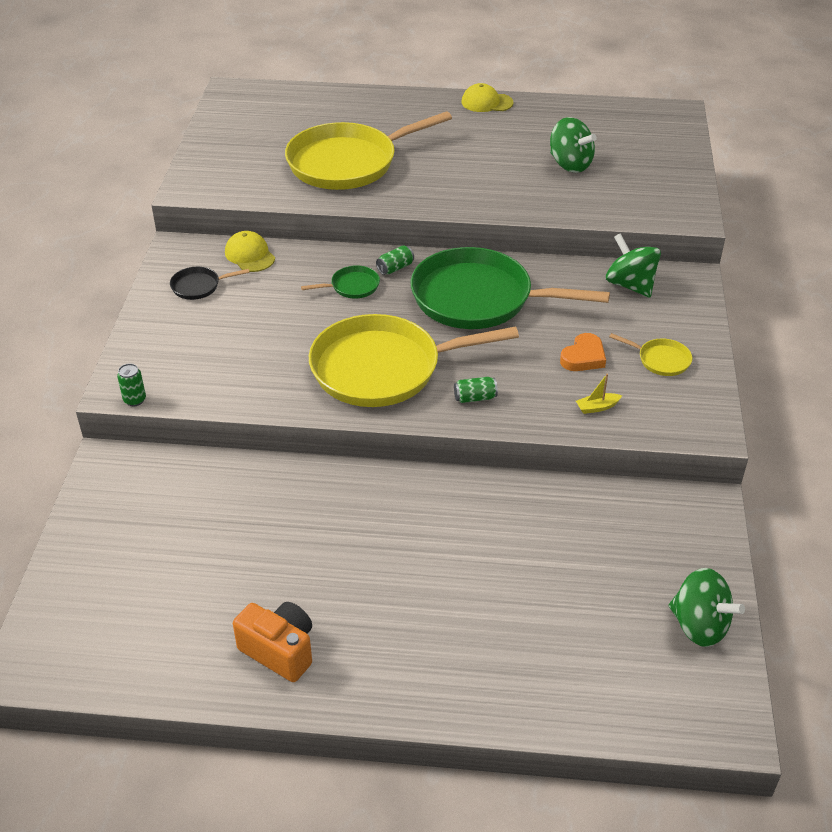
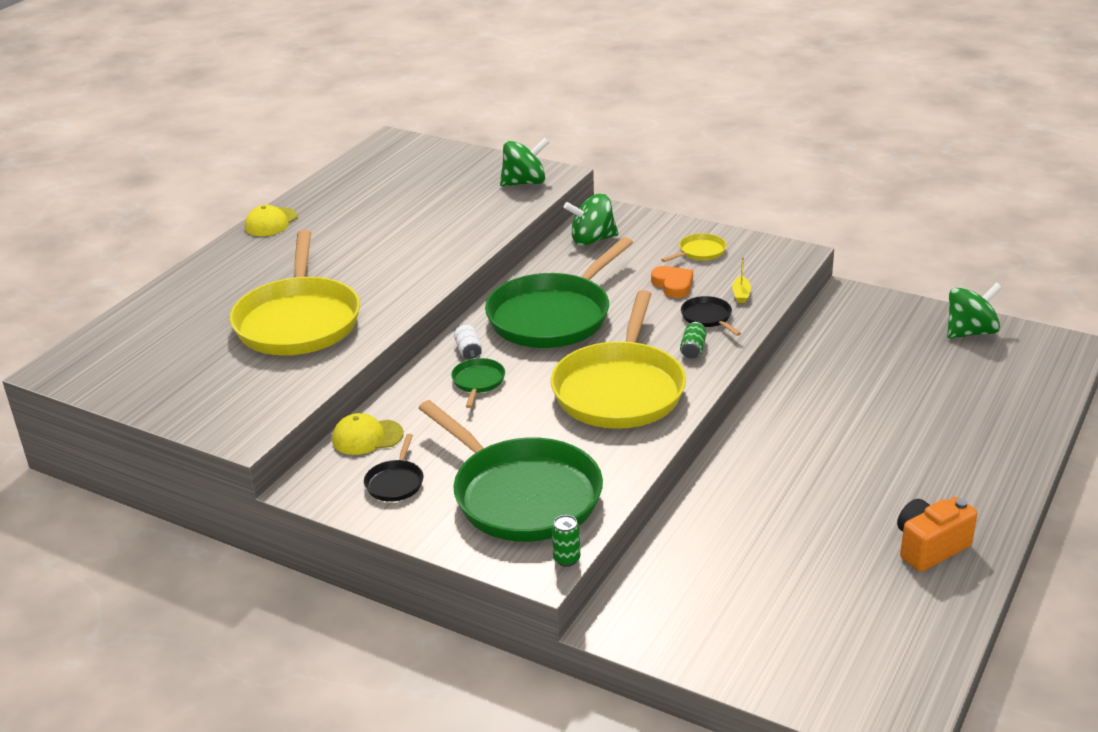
camera: 65 degrees left, 10 degrees down
green can [376,245,414,275] -> white can [454,325,482,360]
green spinning top [550,117,597,173] -> green spinning top moved to [500,138,549,187]
none -> green pan [418,400,603,542]
none -> black pan [681,296,741,336]

